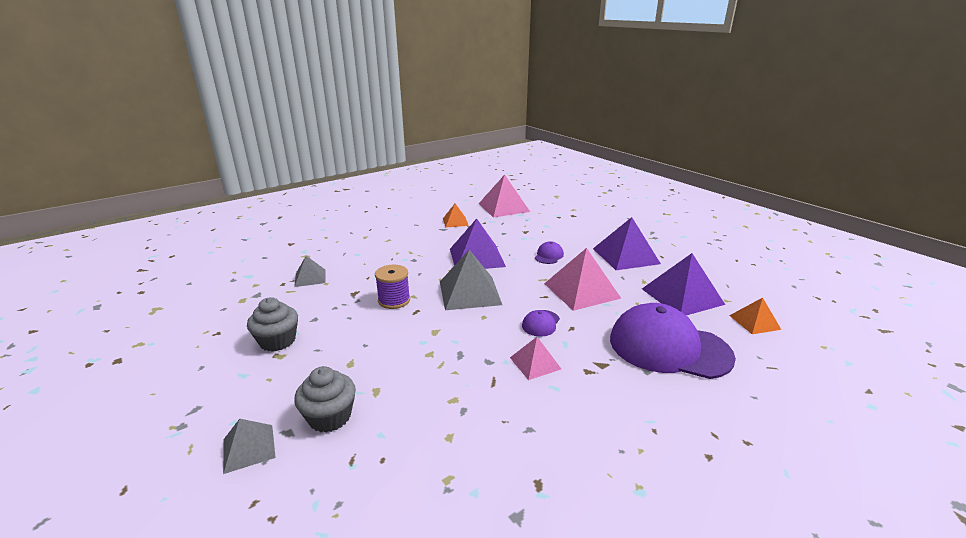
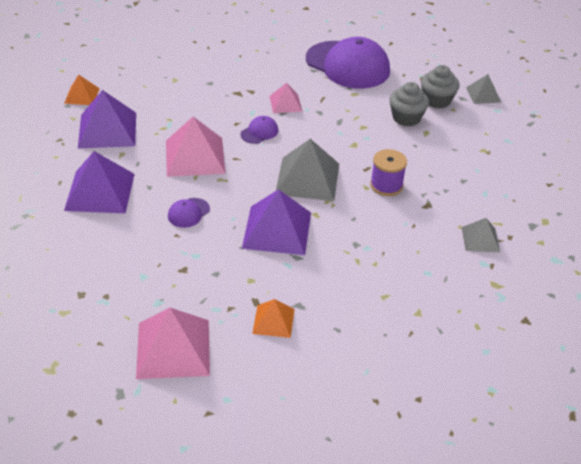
camera: 165 degrees left, 15 degrees up
grey cupcake [247,297,298,352] -> grey cupcake moved to [389,82,429,126]
purple cap [610,303,736,379] -> purple cap moved to [306,37,390,89]

